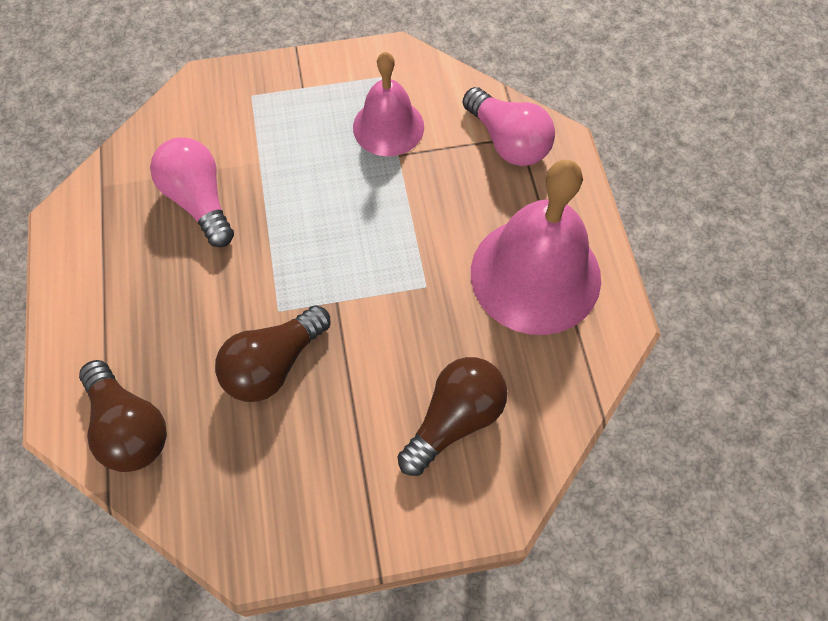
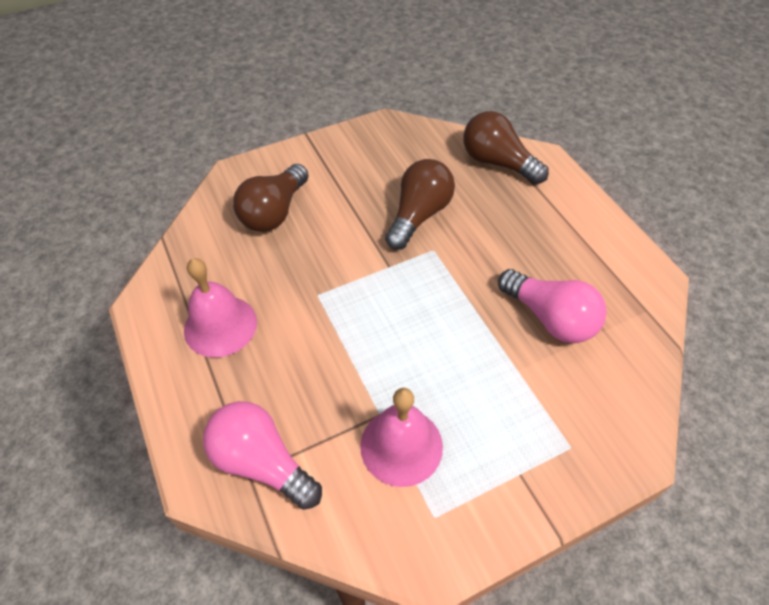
camera: 165 degrees right, 10 degrees down
pink bell [471,160,601,335] -> pink bell [184,258,257,357], size x0.60

